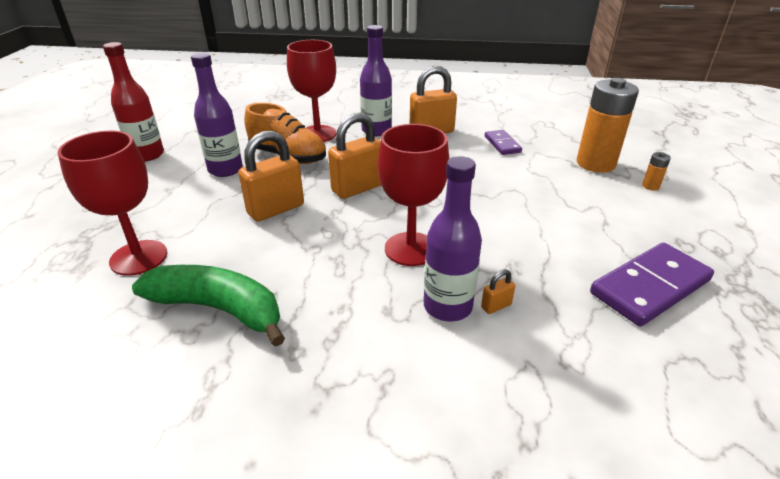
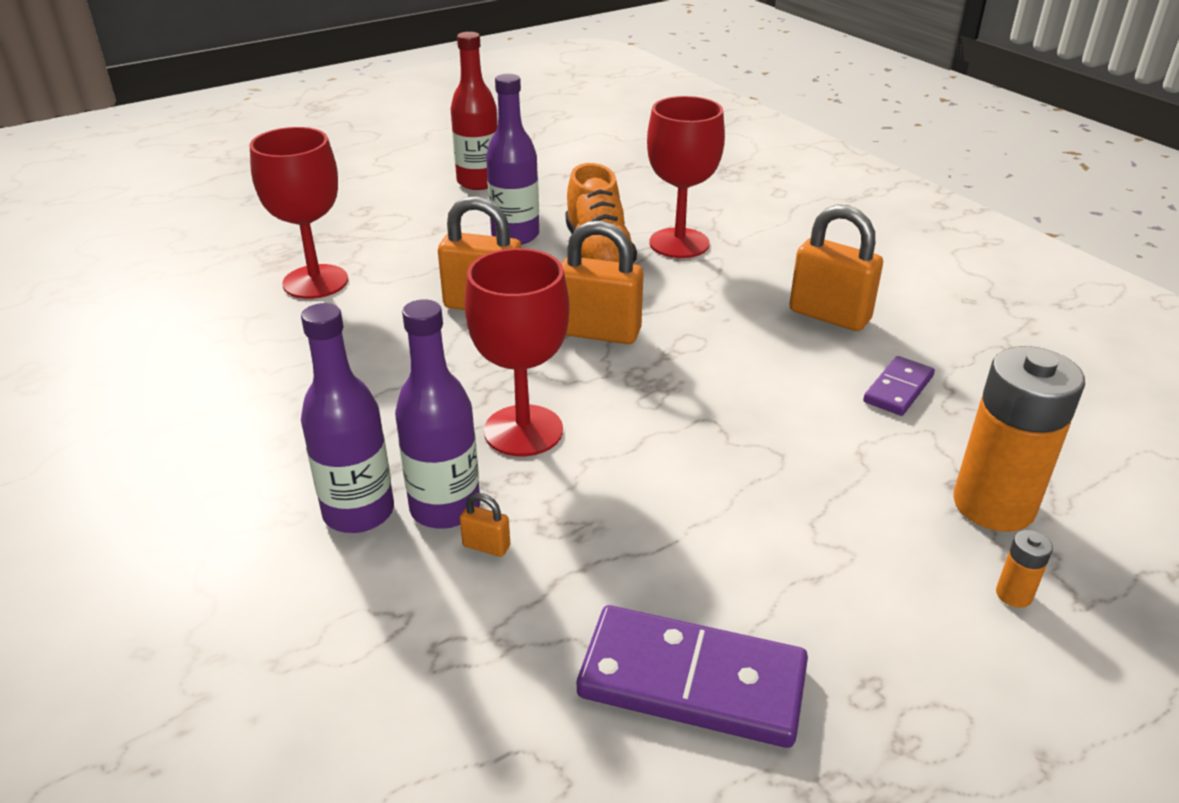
camera: 50 degrees right, 0 degrees up
green banana [132,265,285,347] -> none
purple bottle [360,25,392,136] -> purple bottle moved to [301,303,394,533]

